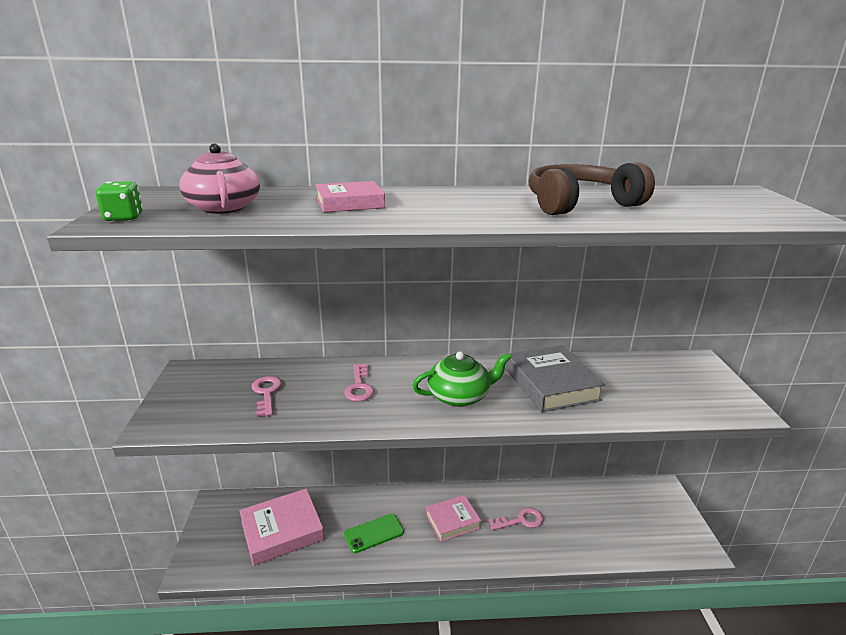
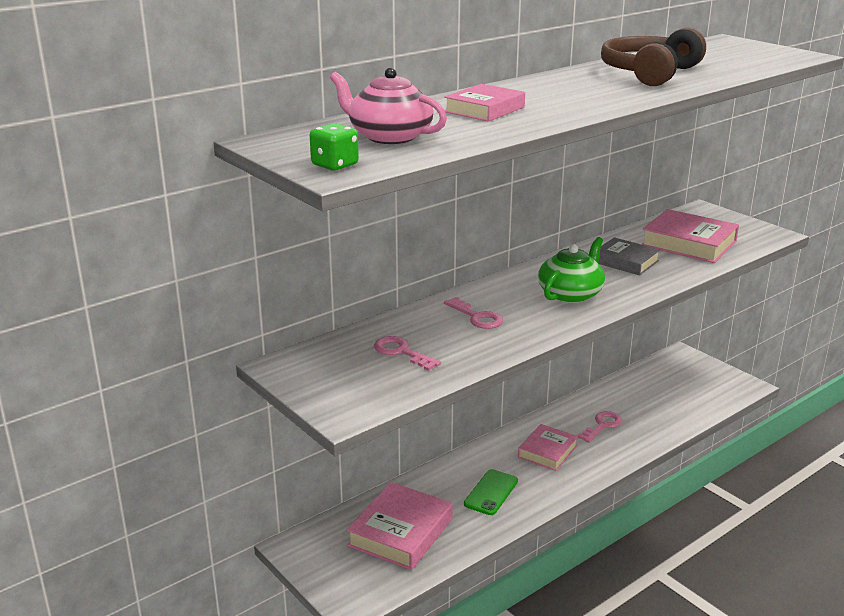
camera: 35 degrees left, 0 degrees up
grey book [506,345,605,412] -> grey book [598,237,660,275], size x0.65
none -> pink book [641,209,739,263]

